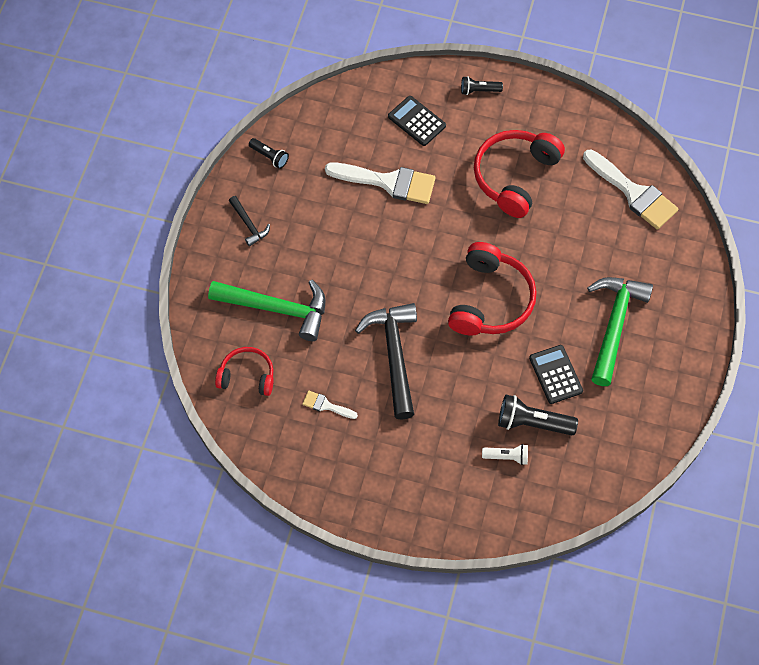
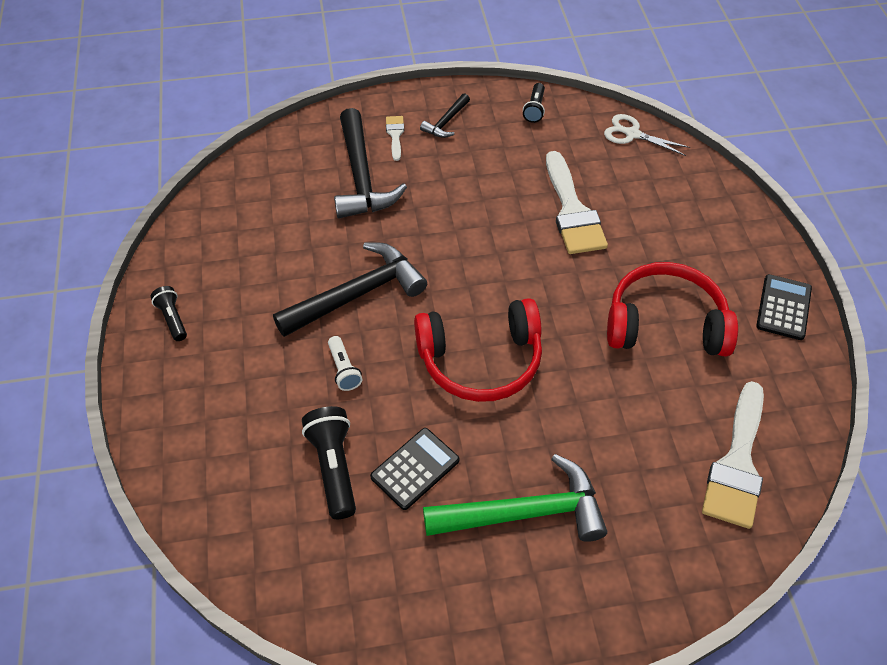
camera: 65 degrees right, 10 degrees down
green hammer [208,280,326,341] -> black hammer [334,108,407,218]
red headphones [215,347,274,396] -> none
white brush [302,391,358,419] -> white brush moved to [386,116,404,161]
black calculator [388,96,446,146] -> black calculator moved to [756,274,812,340]
black flashlight [461,76,503,95] -> black flashlight moved to [150,286,187,341]
white flashlight [482,444,528,465] -> white flashlight moved to [328,336,362,391]
none -> white scissors [604,114,690,156]

